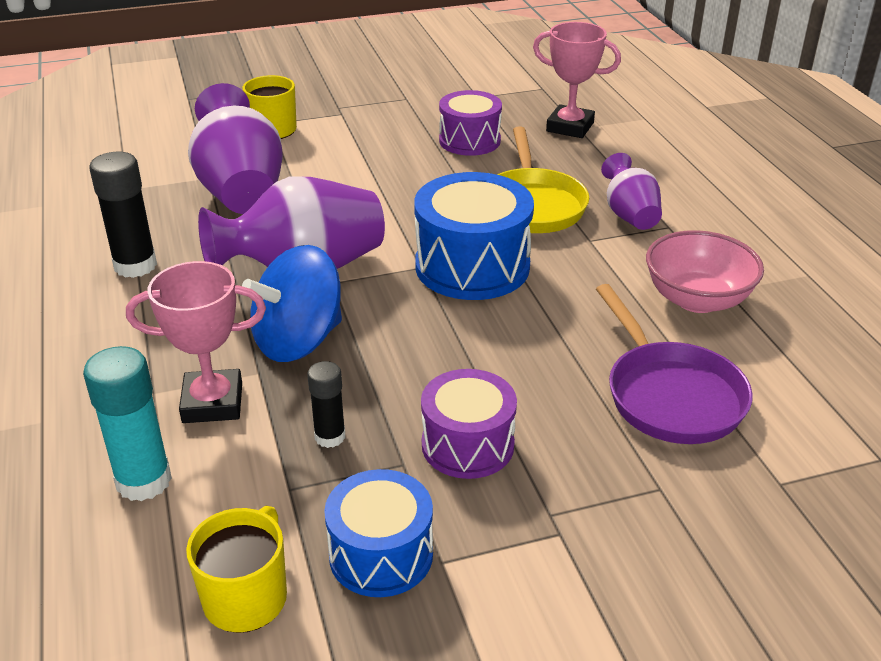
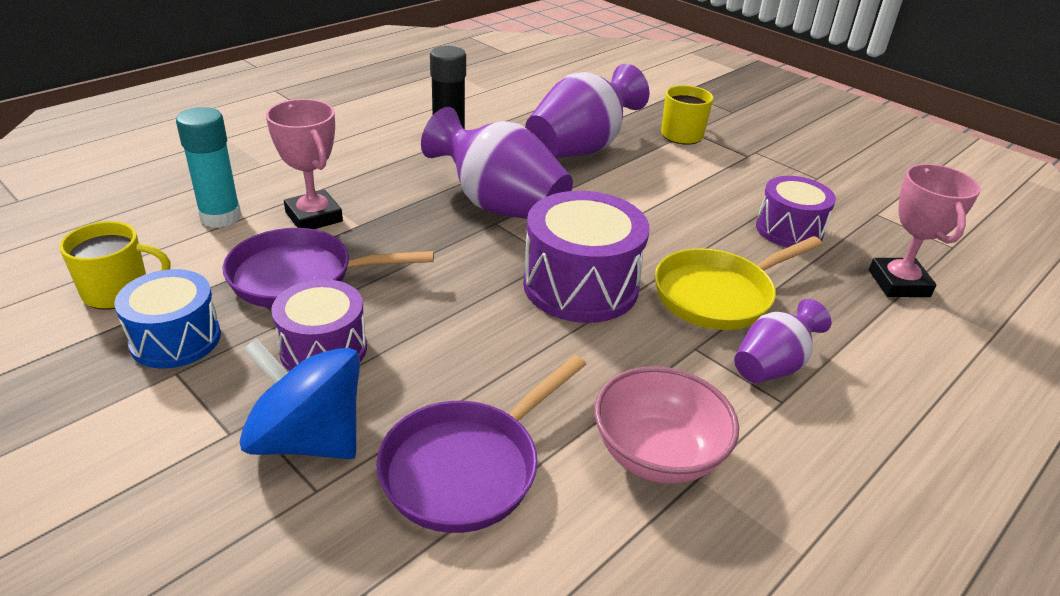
camera: 60 degrees right, 0 degrees up
blue spinning top [242,245,342,362] -> blue spinning top moved to [239,338,360,459]
black glue stick [307,361,345,448] -> purple pan [223,228,434,308]
blue drum [414,172,534,300] -> purple drum [523,191,649,323]

